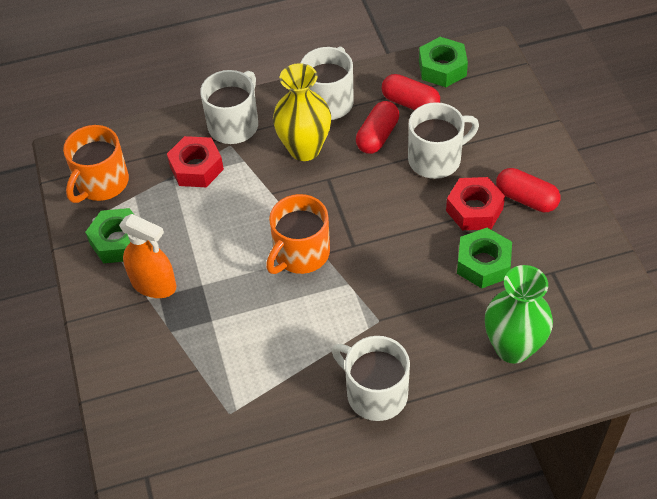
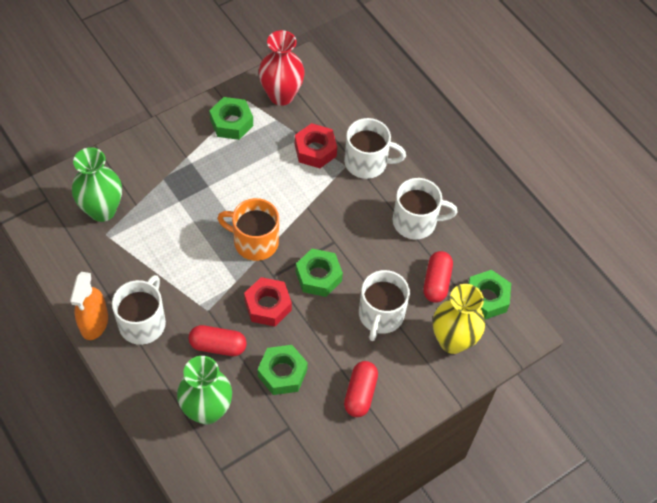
camera: 65 degrees right, 5 degrees up
orange mug [63,125,129,203] -> red vase [259,30,305,106]
orange spray bottle [119,214,176,298] -> orange spray bottle moved to [70,272,108,340]
yellow vase [273,63,331,161] -> yellow vase moved to [433,284,485,354]
red capsule [356,101,399,154] -> red capsule moved to [189,325,247,356]
white mug [408,102,479,179] -> white mug turned 60 degrees clockwise [359,270,410,341]
red nut [446,177,505,230] -> red nut moved to [244,277,292,327]
none -> green vase [72,147,122,222]
none -> green nut [296,249,343,297]

